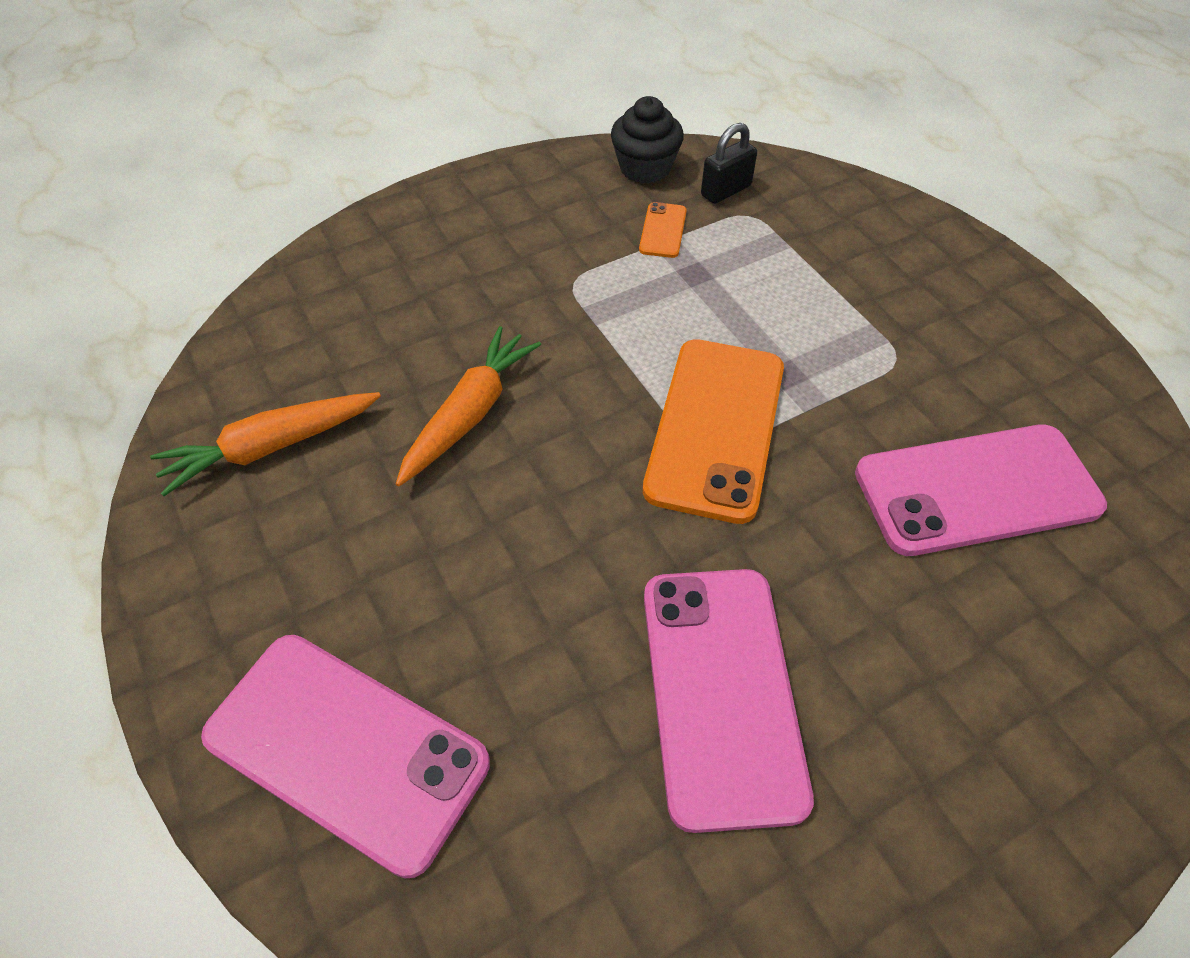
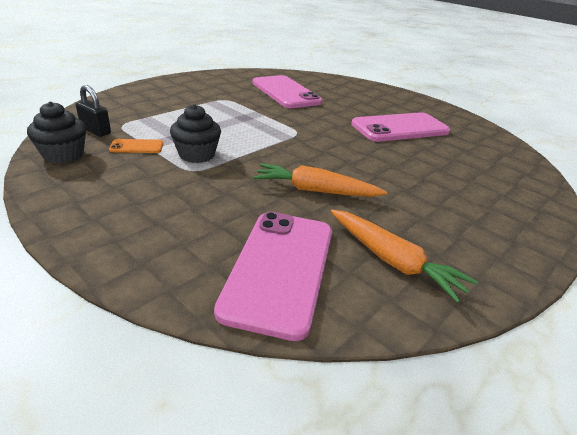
camera: 110 degrees left, 20 degrees down
pink phone [201,635,490,879] -> pink phone moved to [214,212,332,341]
orange phone [643,339,784,524] -> none
none -> black cupcake [170,104,221,163]

